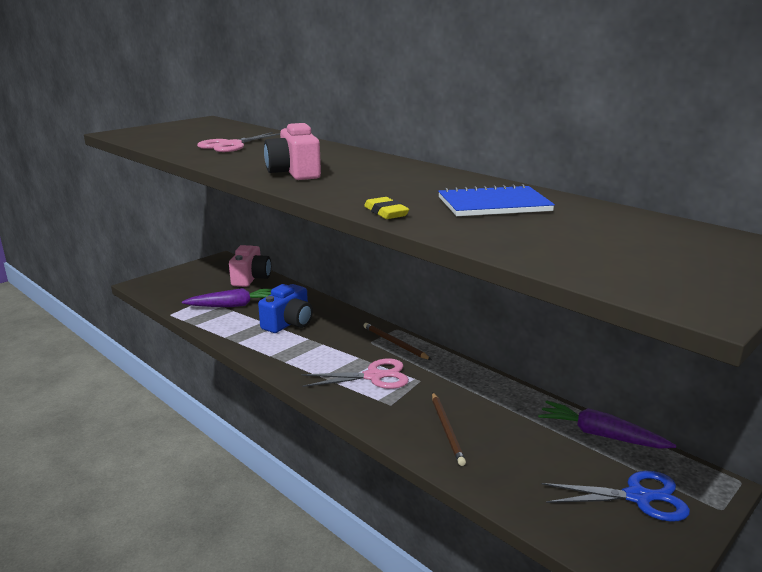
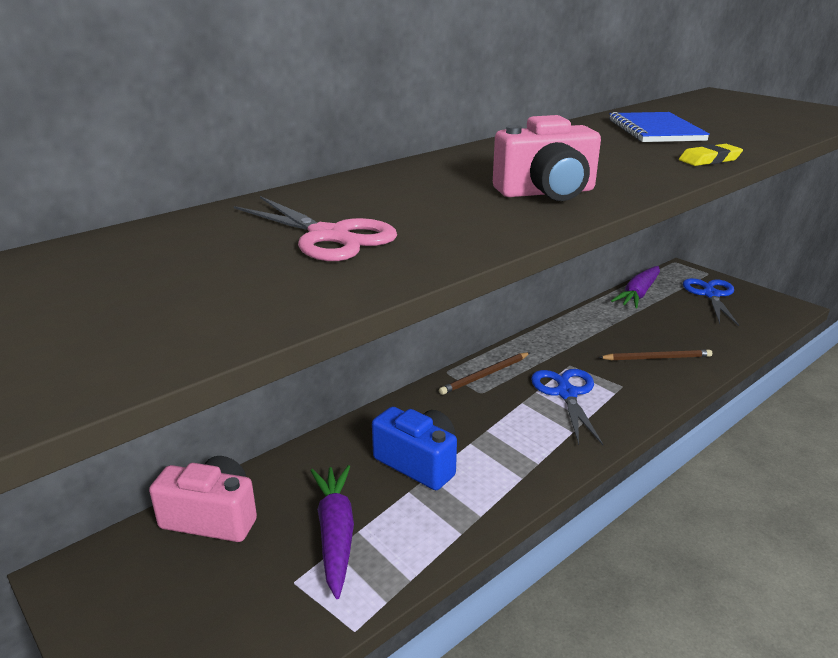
camera: 85 degrees left, 5 degrees up
pink scissors [301,358,409,389] -> blue scissors [531,369,603,445]

